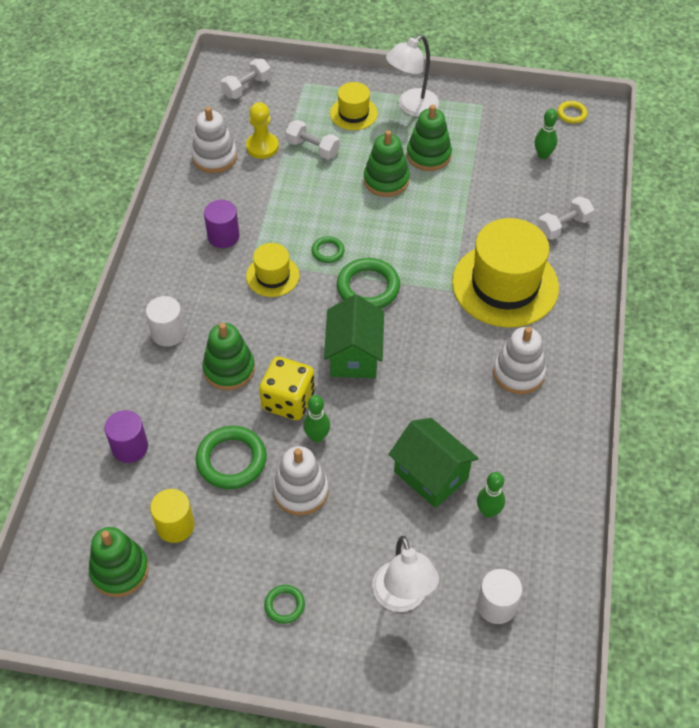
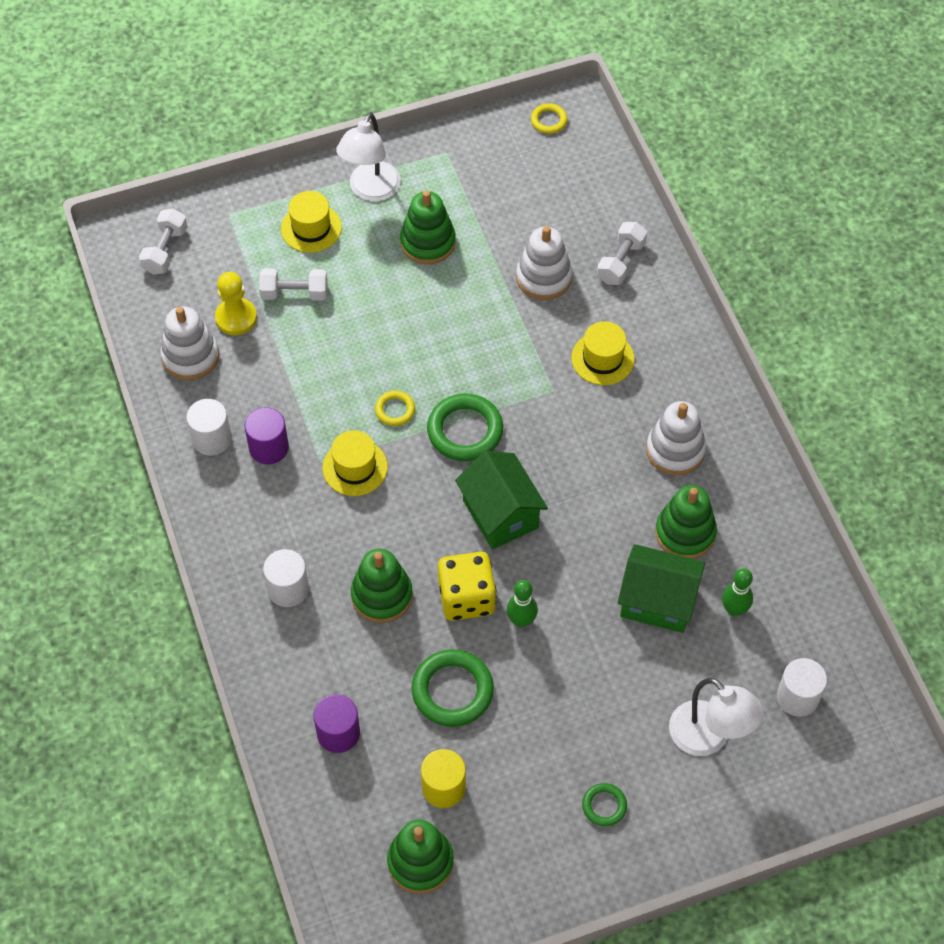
camera: 30 degrees left, 5 degrees up
white stacking toy [273,446,329,516] -> white stacking toy moved to [516,226,573,300]
green ring [312,236,345,263] -> yellow ring [375,391,415,426]
green stacking toy [364,130,409,197] -> green stacking toy moved to [655,485,717,559]
yellow hat [452,218,559,328] -> yellow hat [571,321,635,385], size x0.50
green bowling pin [535,109,558,159] -> none
none -> white cylinder [186,399,232,456]

